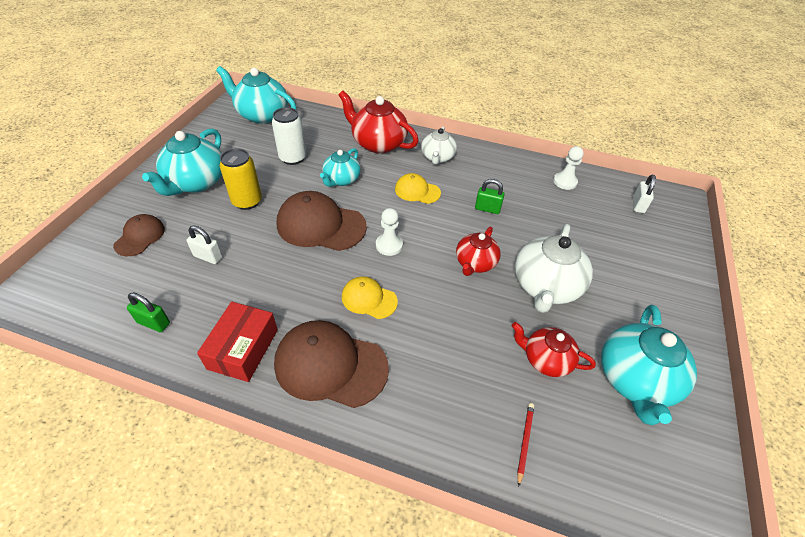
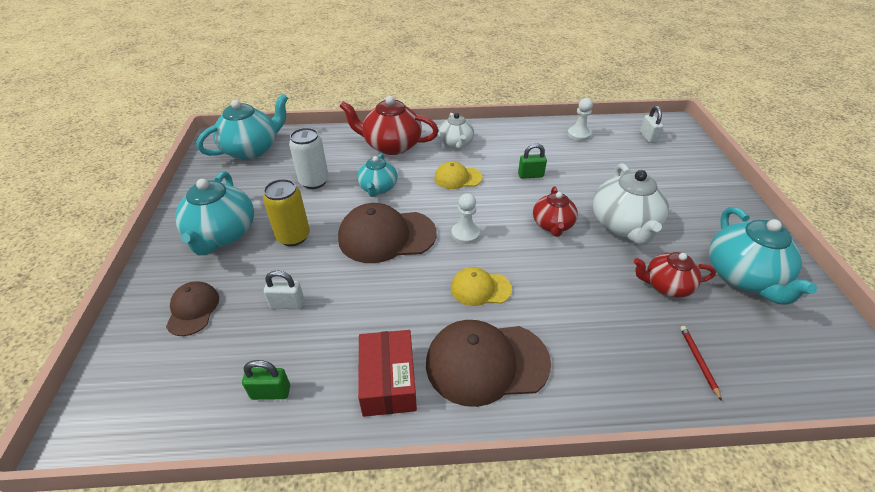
camera: 20 degrees left, 5 degrees down
turquoise teapot [216,66,297,124] -> turquoise teapot turned 135 degrees clockwise [197,94,288,160]

